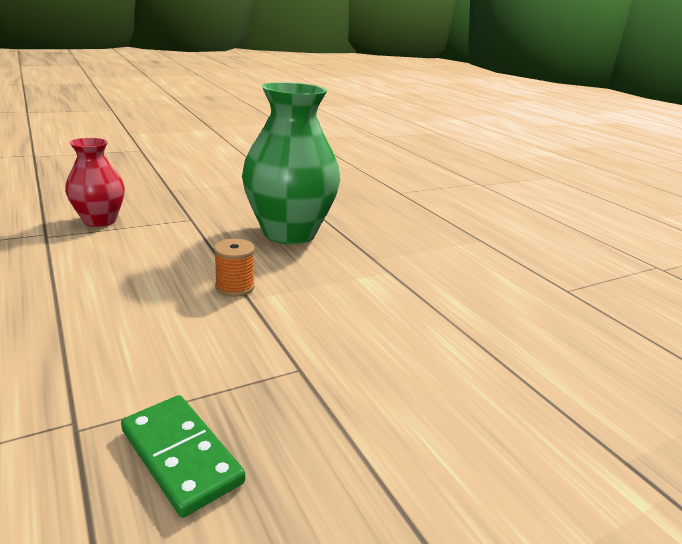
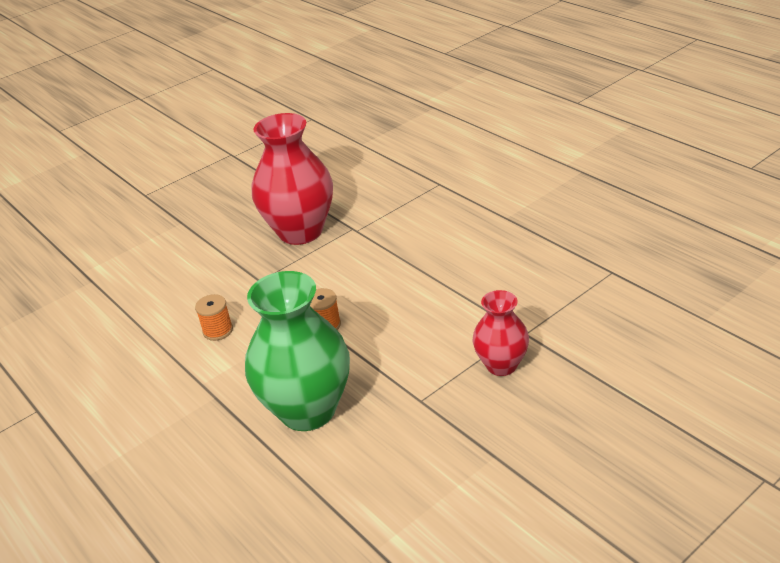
camera: 175 degrees right, 10 degrees up
green domino [121,395,245,518] -> red vase [252,113,333,245]
none -> orange spool [195,294,233,341]

